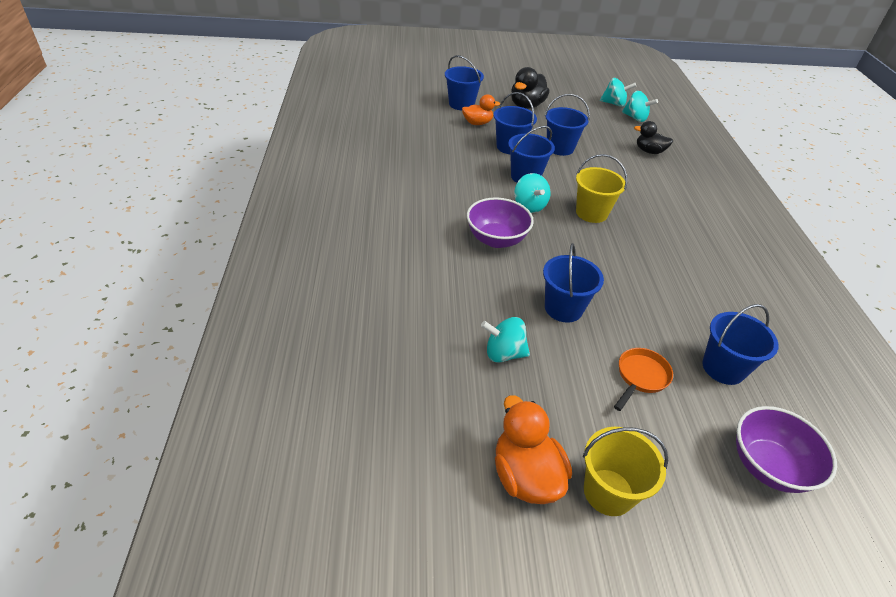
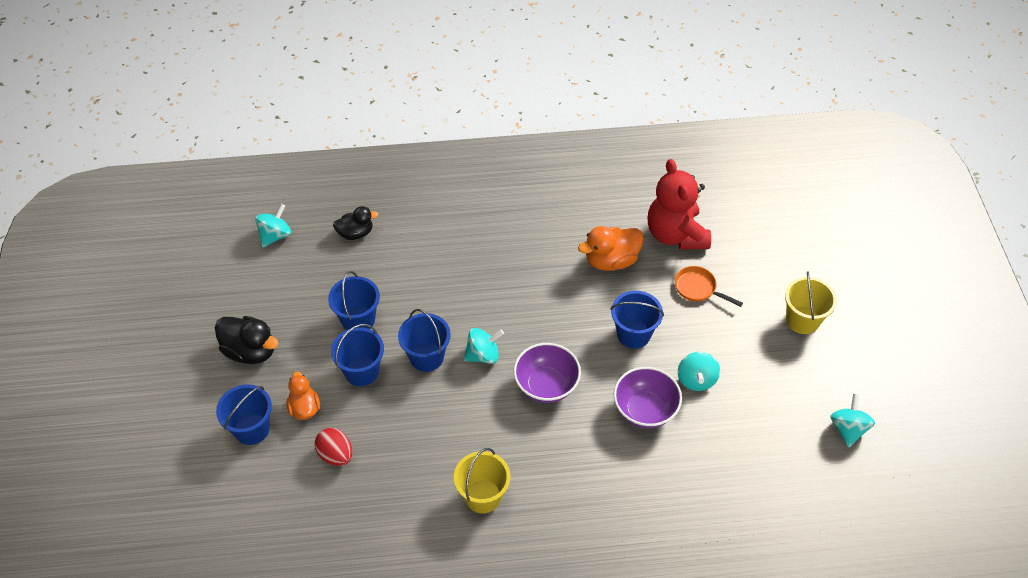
camera: 90 degrees left, 10 degrees up
orange duck [495,395,572,504] -> orange duck moved to [578,226,644,271]
yellow bucket [576,154,627,223] -> yellow bucket moved to [454,448,511,513]
turquoise spinning top [600,78,636,107] -> turquoise spinning top moved to [830,394,875,447]
black duck [634,121,673,154] -> black duck turned 120 degrees counterclockwise [333,206,378,240]
blue bucket [702,304,779,385] -> red teddy bear [648,159,711,250]
purple bowl [736,406,837,493] -> purple bowl moved to [614,367,682,428]
none -> red egg [315,428,352,466]

